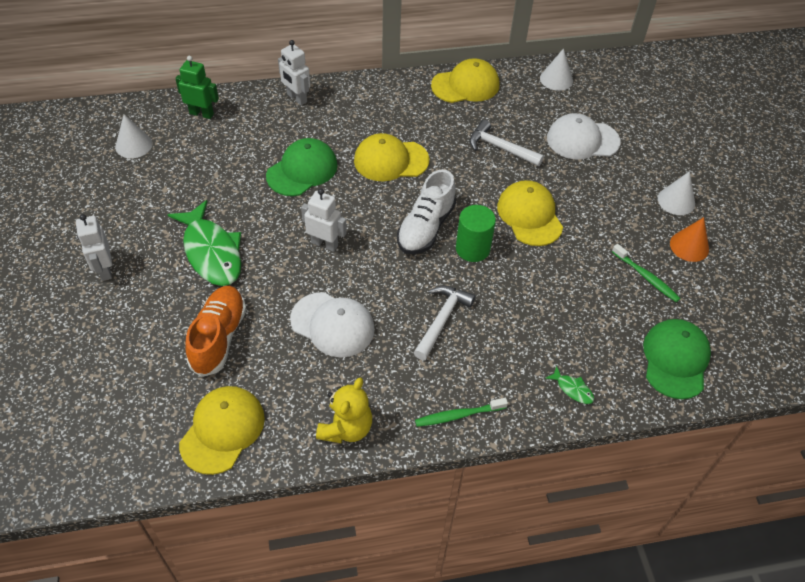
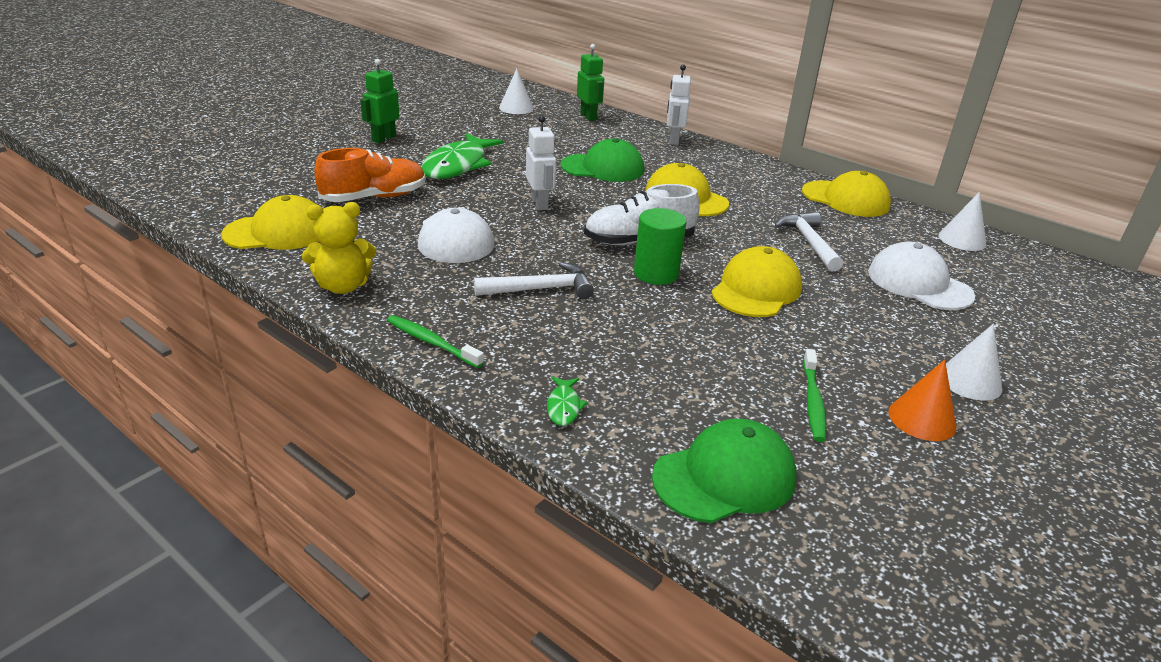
camera: 50 degrees right, 20 degrees down
white robot [76,214,112,281] -> green robot [360,59,400,143]

